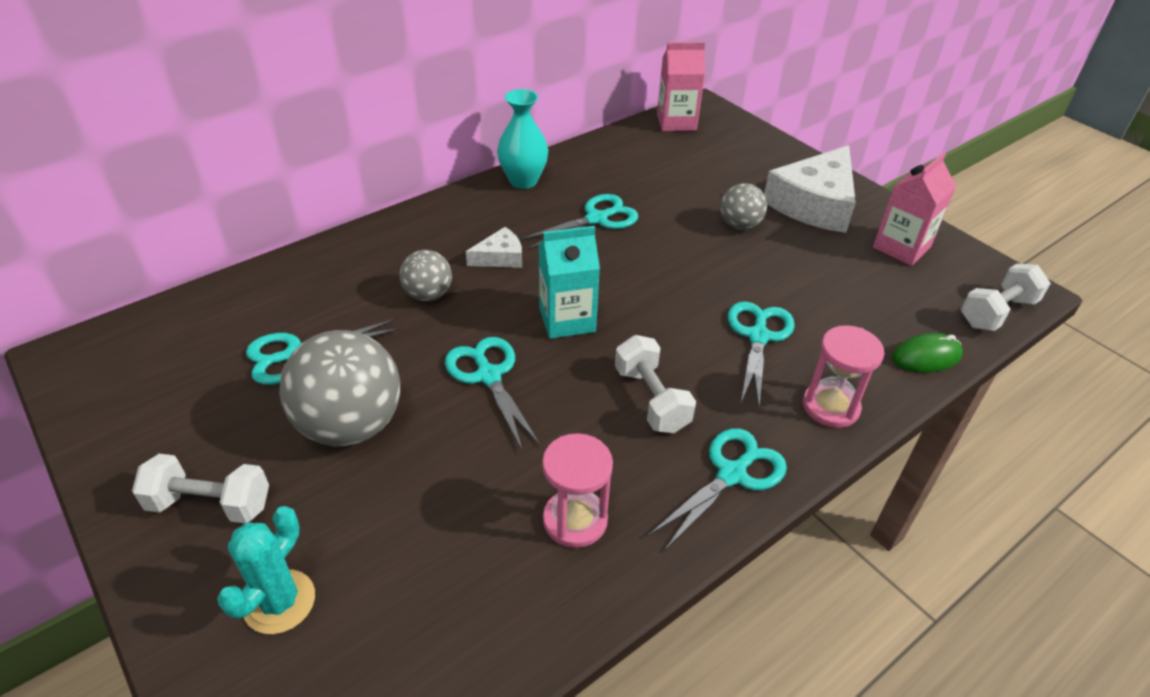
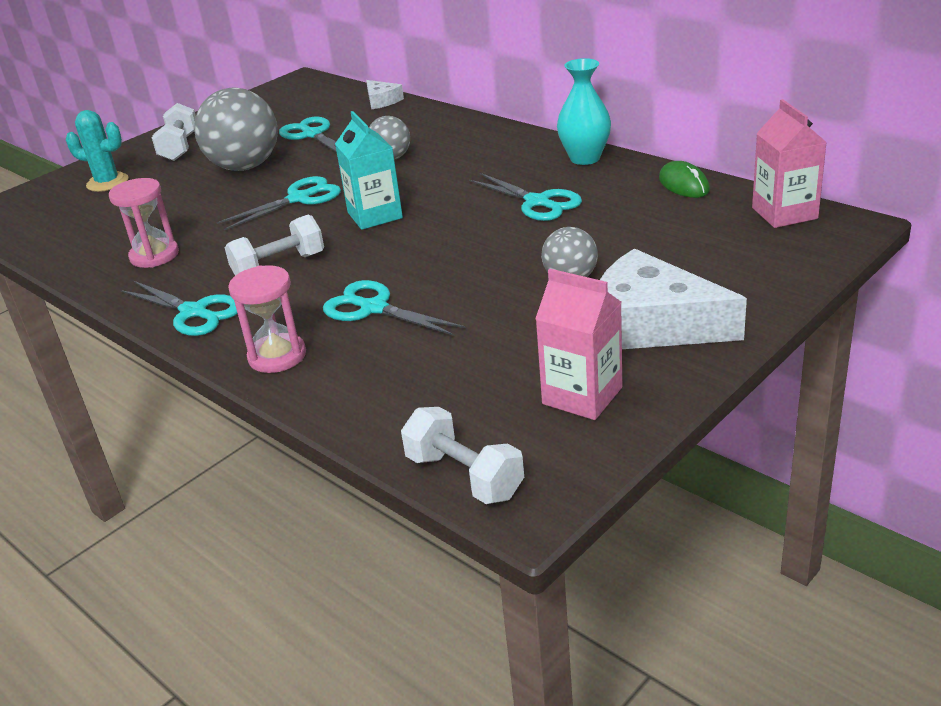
camera: 85 degrees right, 10 degrees down
white cheese [466,227,522,268] -> white cheese moved to [366,80,404,110]
turquoise scissors [728,302,795,408] -> turquoise scissors turned 150 degrees counterclockwise [323,280,466,336]
green mouse [892,333,963,373] -> green mouse moved to [659,161,710,198]

